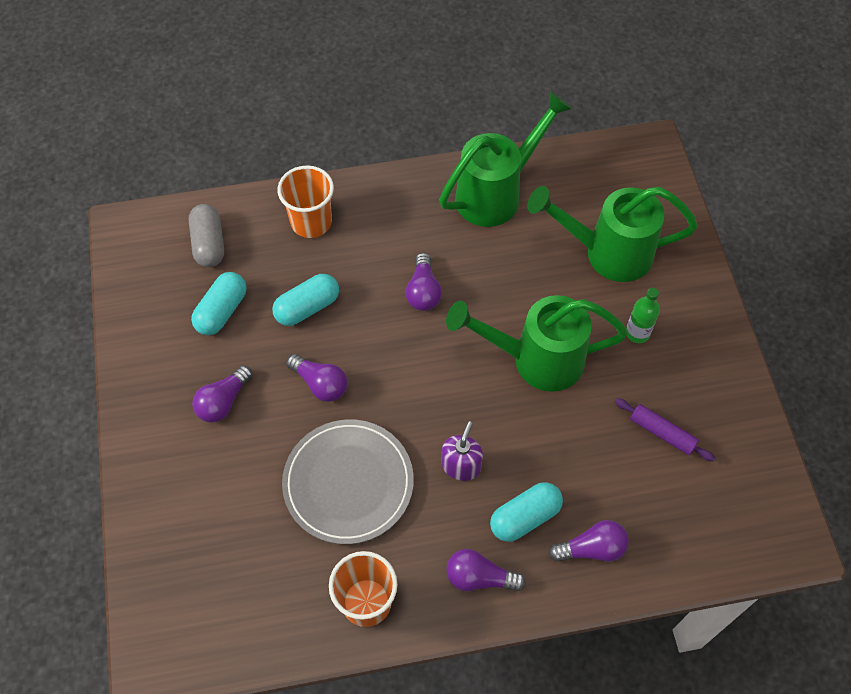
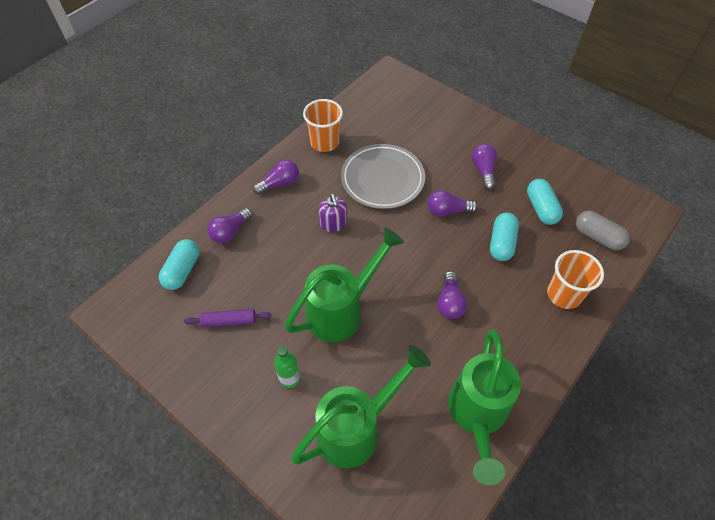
camera: 140 degrees right, 5 degrees down
purple light bulb [406,253,442,311] -> purple light bulb turned 135 degrees counterclockwise [437,271,467,319]
turquoise capsule [490,482,563,542] -> turquoise capsule moved to [159,239,200,290]

